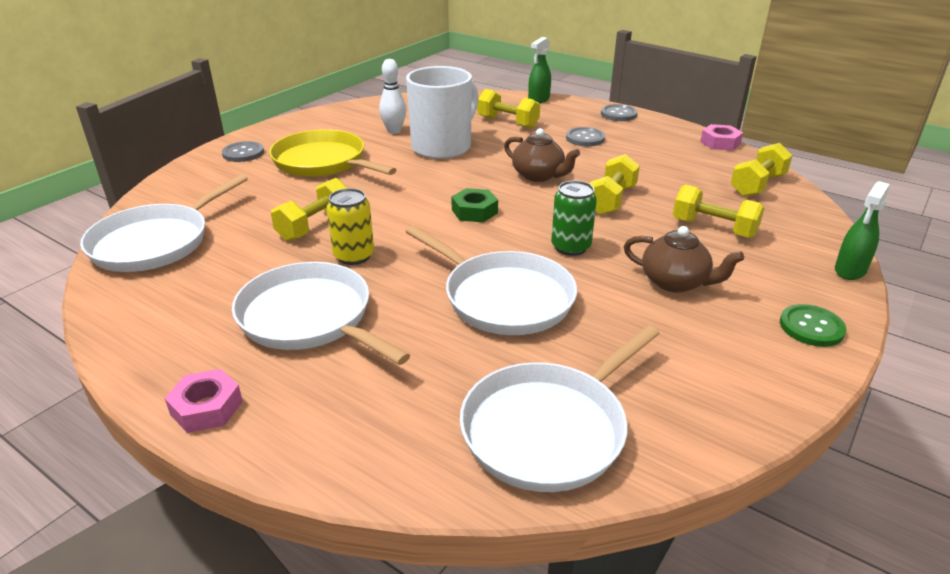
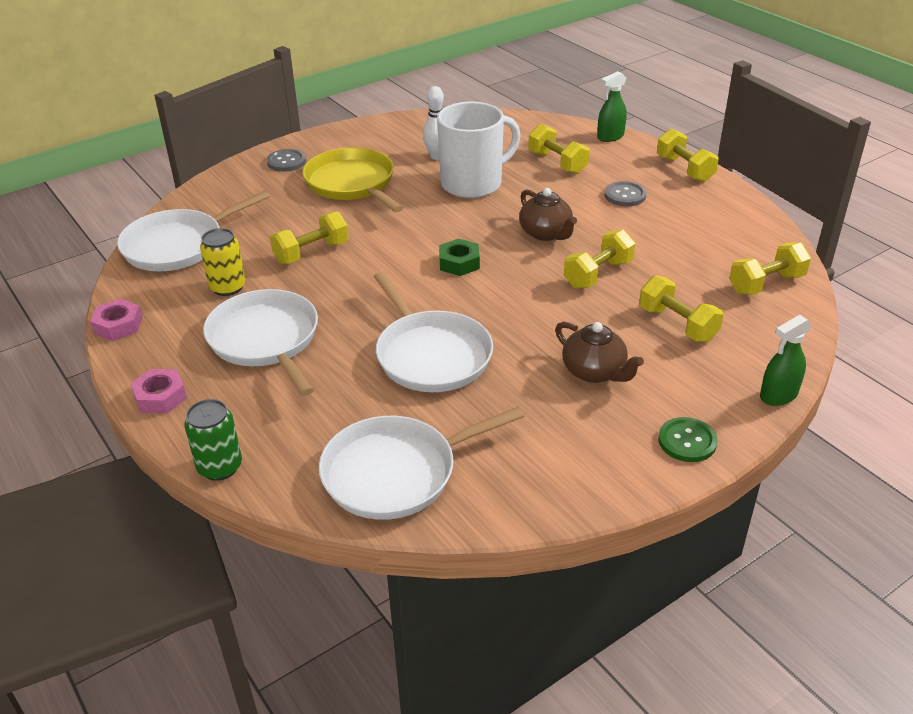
camera: 20 degrees right, 5 degrees up
yellow can [327,188,374,265] -> yellow can moved to [200,228,246,296]
green can [551,180,597,256] -> green can moved to [184,399,242,481]
grey button [601,104,637,121] -> yellow dumbbell [657,129,719,182]
pink nut [700,124,743,151] -> pink nut moved to [90,299,142,341]

